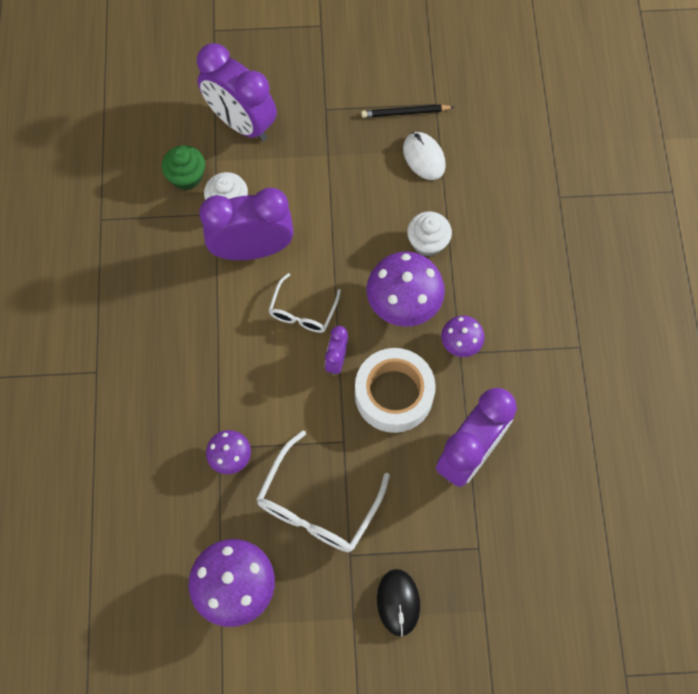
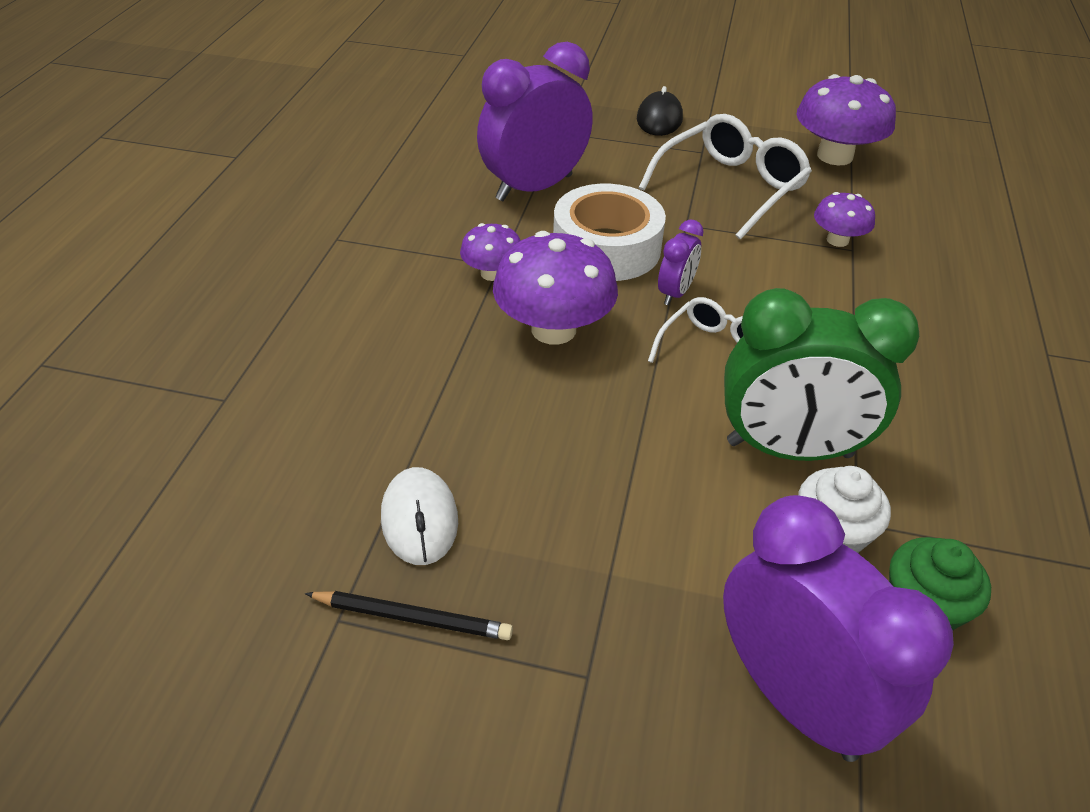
camera: 165 degrees left, 25 degrees down
purple clock [199,188,294,260] -> green clock [724,288,919,461]
white cupcake [407,211,452,256] -> none

